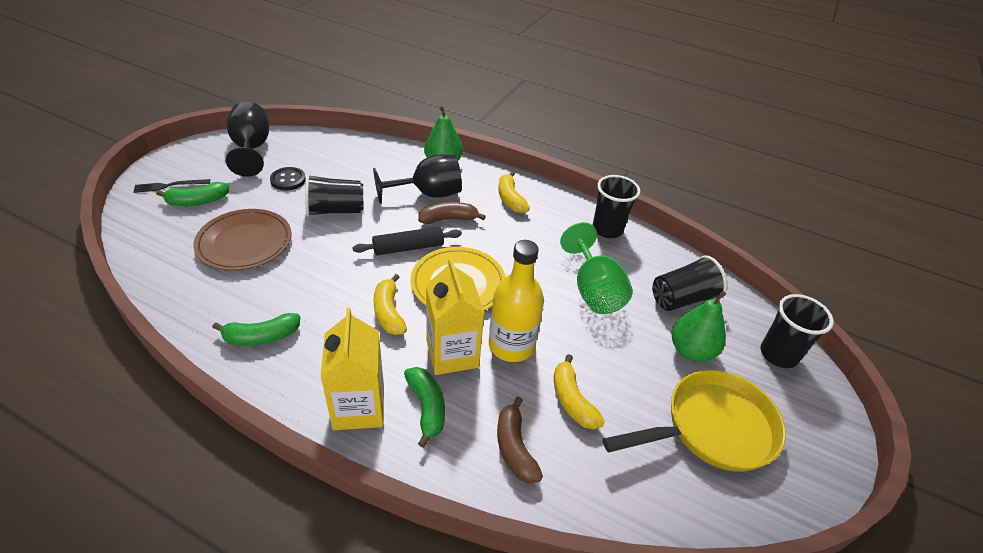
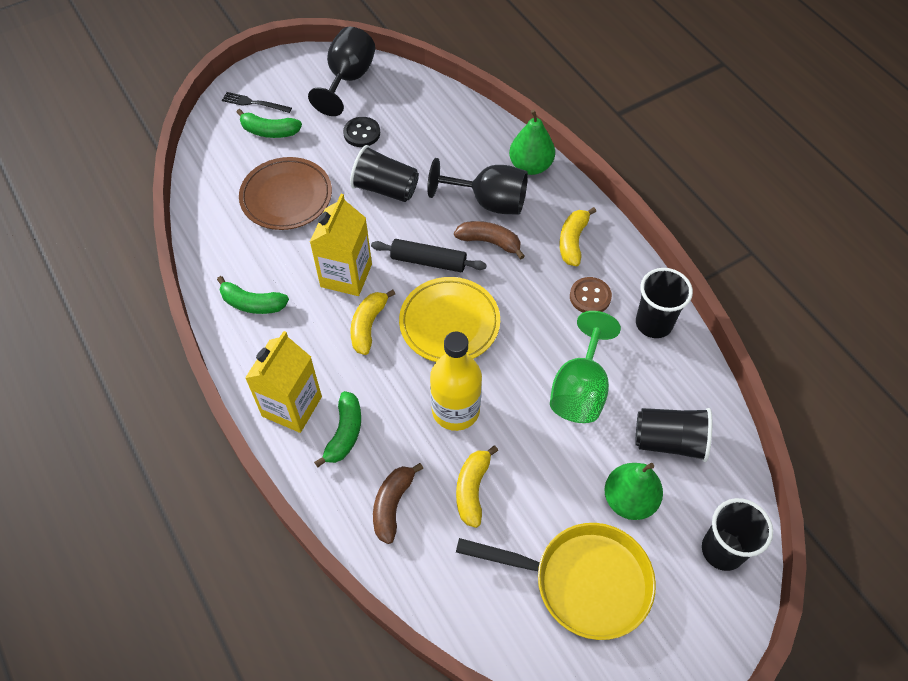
camera: 35 degrees right, 15 degrees up
yellow carton [426,258,484,375] -> yellow carton moved to [310,194,372,296]
none -> brown button [570,277,612,313]

